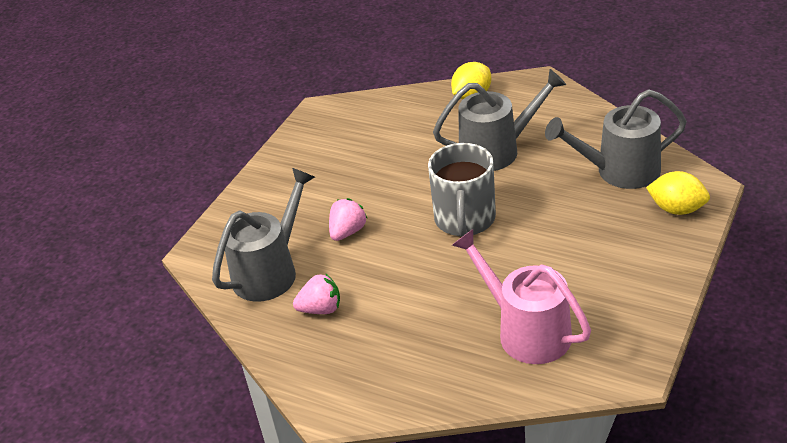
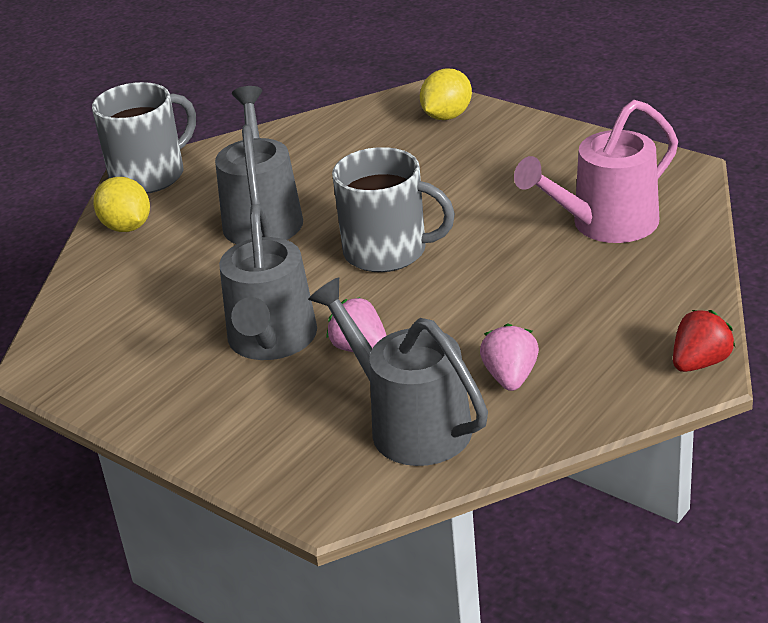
camera: 80 degrees left, 5 degrees down
grey watering can [545,89,687,189] -> grey watering can moved to [219,204,317,360]
none -> grey mug [92,82,196,194]
none -> red strawberry [673,310,735,372]

